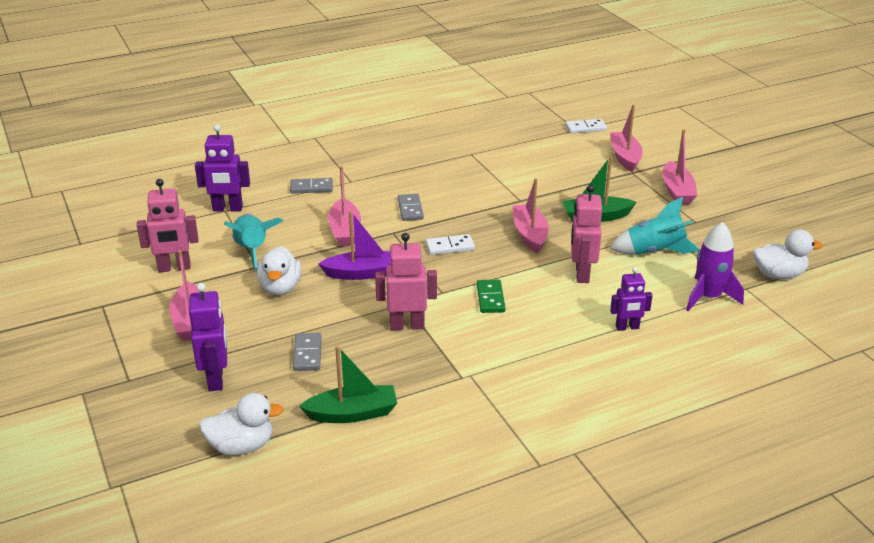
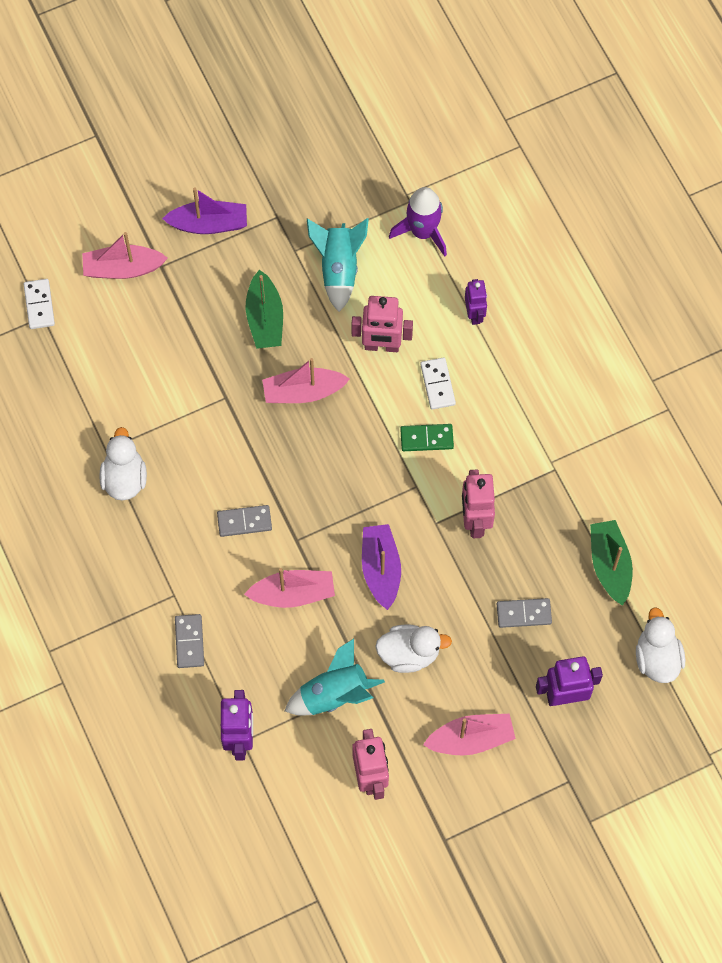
camera: 90 degrees left, 35 degrees up
white domino [426,234,475,255] -> white domino moved to [420,357,456,410]
pink boat [662,129,697,205] -> purple boat [162,188,247,234]
white duck [753,229,823,279] -> white duck moved to [99,427,147,501]

